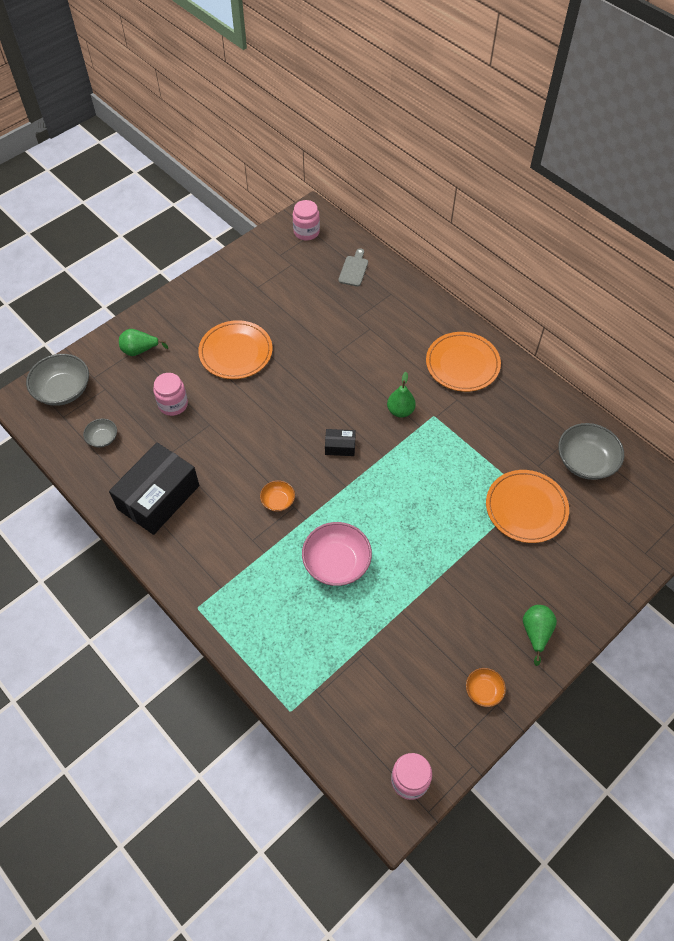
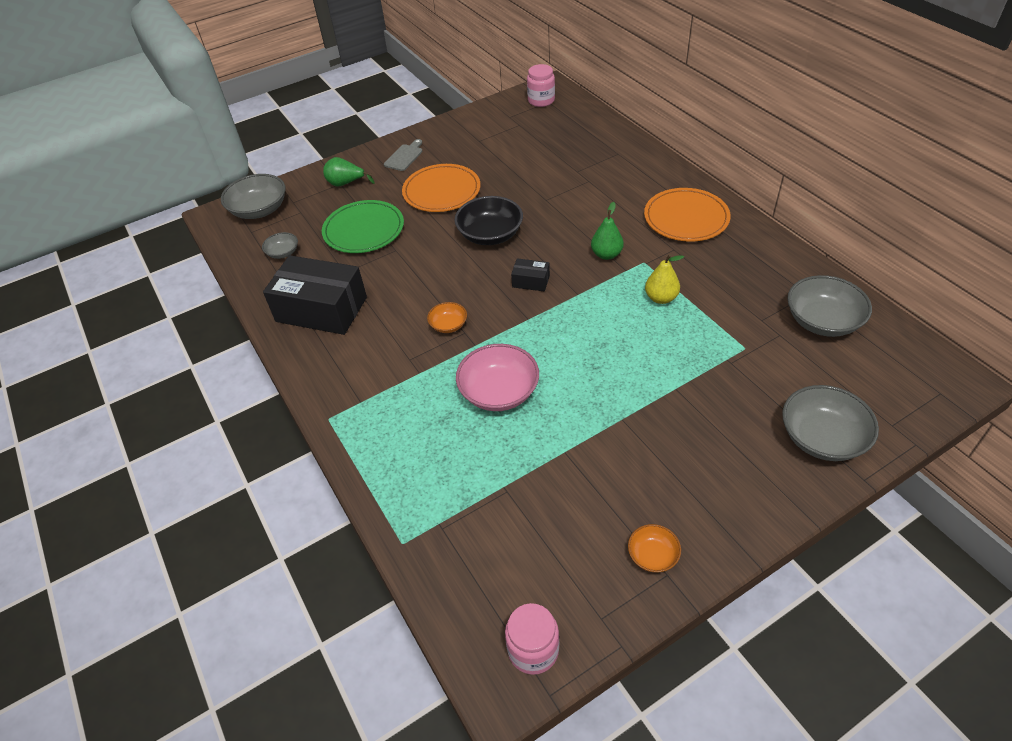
camera: 15 degrees right, 10 degrees down
black box [109,442,199,535] -> black box turned 60 degrees clockwise [263,255,367,335]
pink jar [153,373,188,416] -> green plate [322,200,404,253]
grey cutting board [338,249,368,286] -> grey cutting board moved to [384,139,422,171]
orange plate [486,470,569,543] -> none
green pear [523,605,557,666] -> none
none -> black bowl [455,196,523,245]
none -> yellow pear [645,254,684,304]
none -> grey bowl [782,385,879,461]

